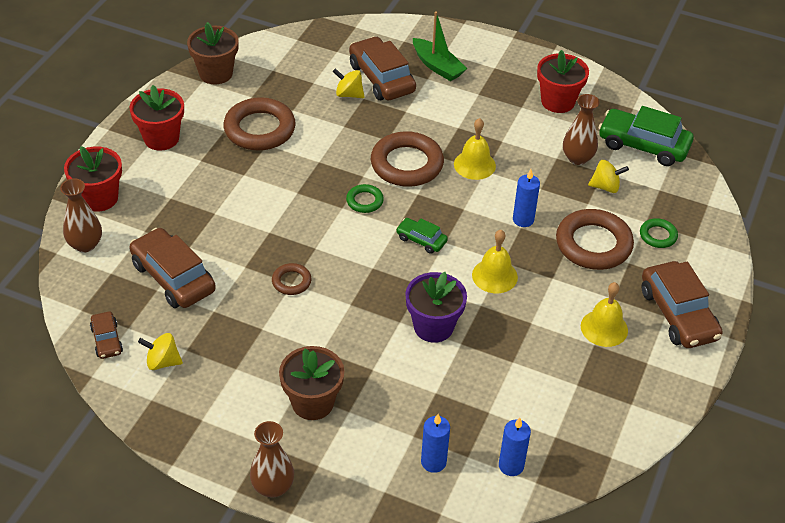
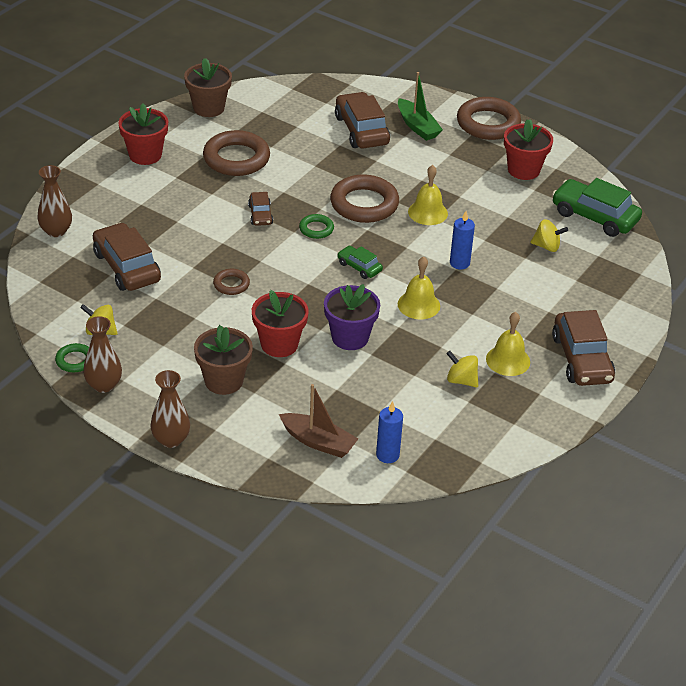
camera: 10 degrees right, 5 degrees down
red flower pot [64,146,122,212] -> red flower pot moved to [252,290,309,357]
brown car [90,311,123,359] -> brown car moved to [248,192,273,226]
yellow spinning top [333,68,364,98] -> yellow spinning top moved to [446,351,478,388]
blue candle [421,414,450,473] -> brown boat [279,384,358,458]
brown ring [556,209,634,270] -> brown ring moved to [457,97,521,140]
brown vase [563,94,600,165] -> brown vase moved to [83,316,122,393]
green ring [640,218,678,248] -> green ring moved to [55,343,89,372]

